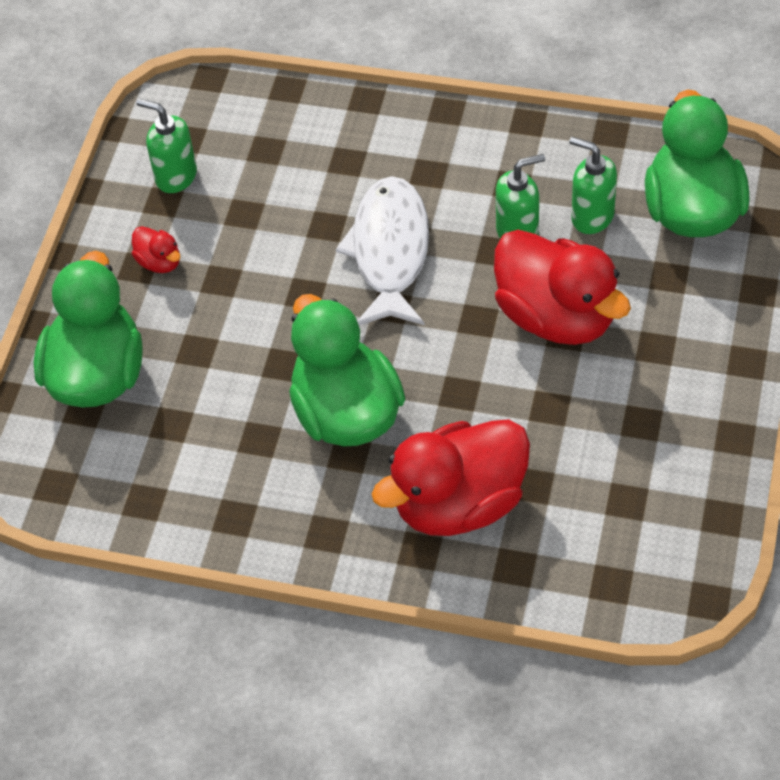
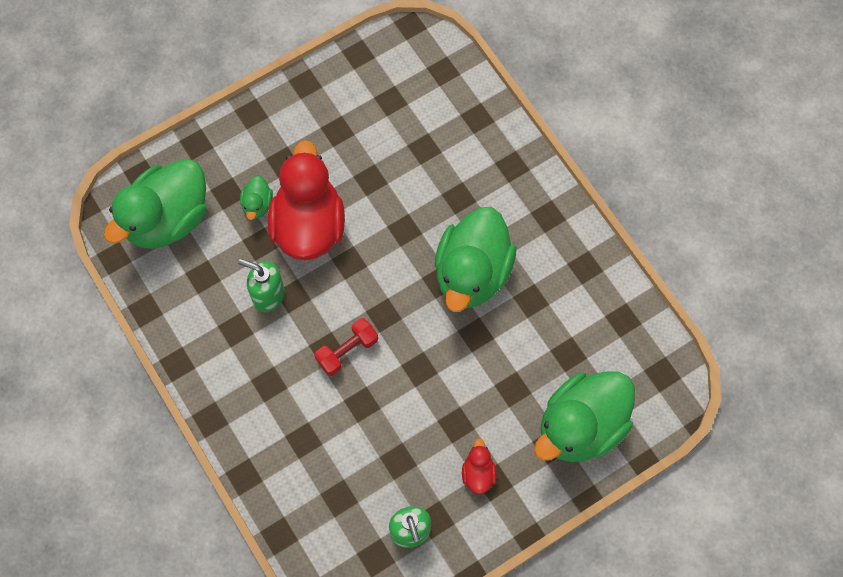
camera: 140 degrees left, 15 degrees up
white fish [336,176,429,325] -> red dumbbell [314,318,378,376]
red duck [372,420,530,536] -> none
green soap dispenser [569,137,617,234] -> none
none -> green duck [240,176,273,220]

